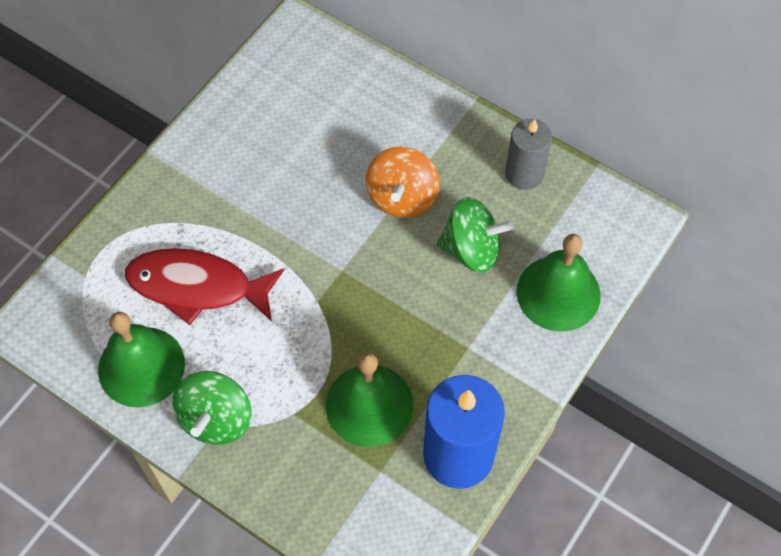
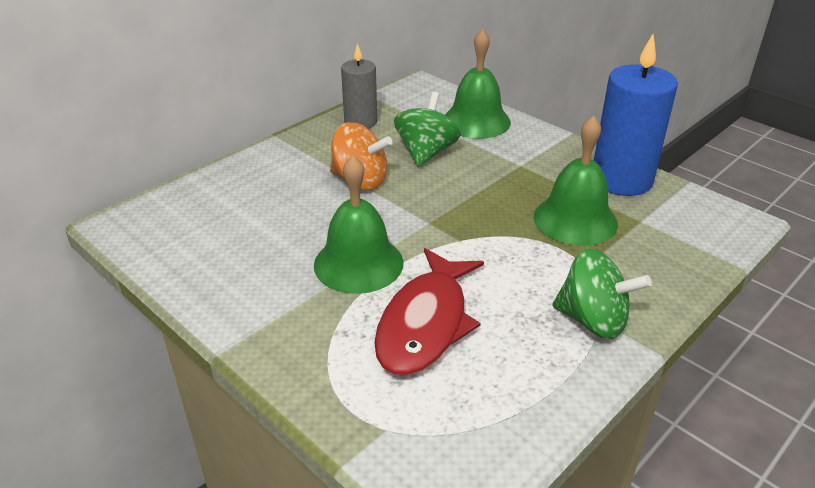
camera: 80 degrees left, 25 degrees down
green bell [98,312,185,407] -> green bell moved to [314,155,404,294]

